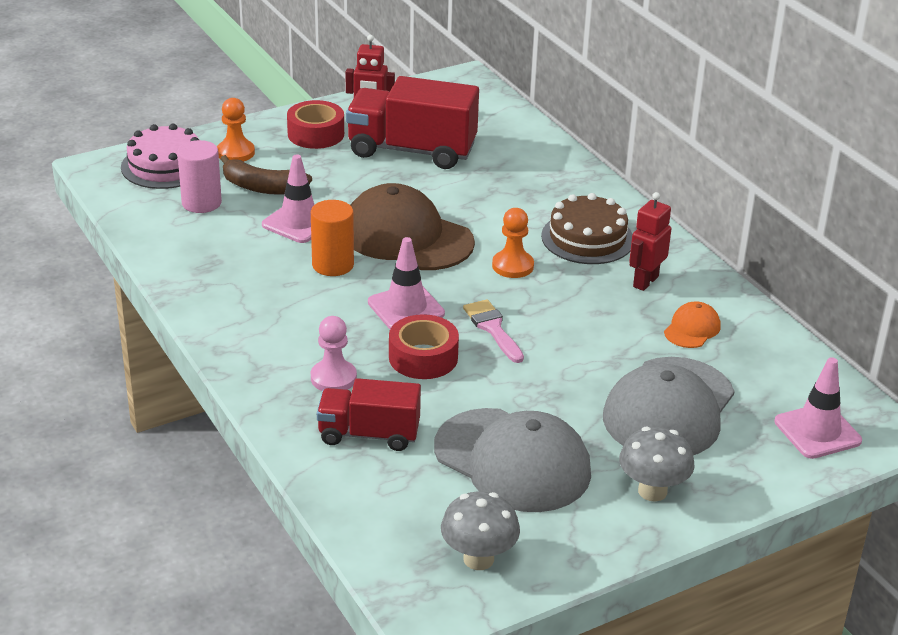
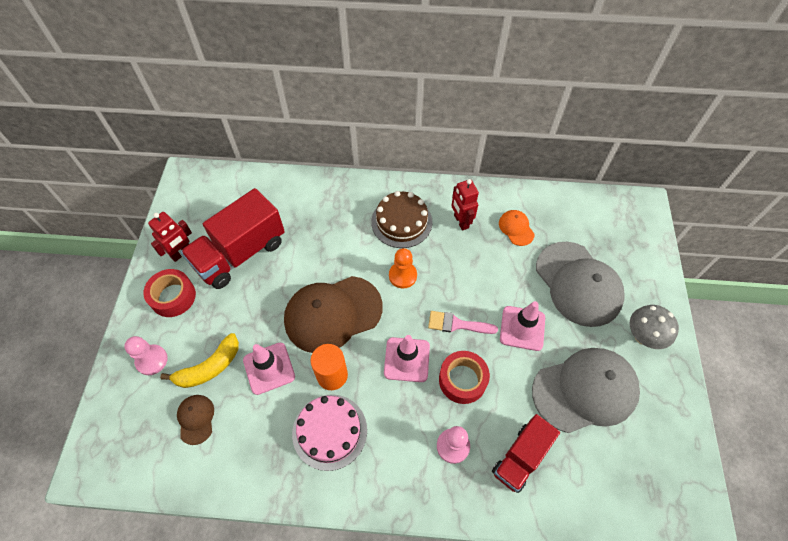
camera: 55 degrees left, 25 degrees up
pink cake [121,124,199,189] -> pink cake moved to [292,394,367,471]
pink cylinder [177,140,222,213] -> brown cap [177,395,214,445]
orange pawn [217,98,255,161] -> pink pawn [124,336,168,375]
brown banana [221,155,312,195] -> yellow banana [160,333,239,388]
grey mushroom [441,492,520,570] -> none
pink traffic cone [774,357,862,459] -> pink traffic cone moved to [500,301,545,351]

